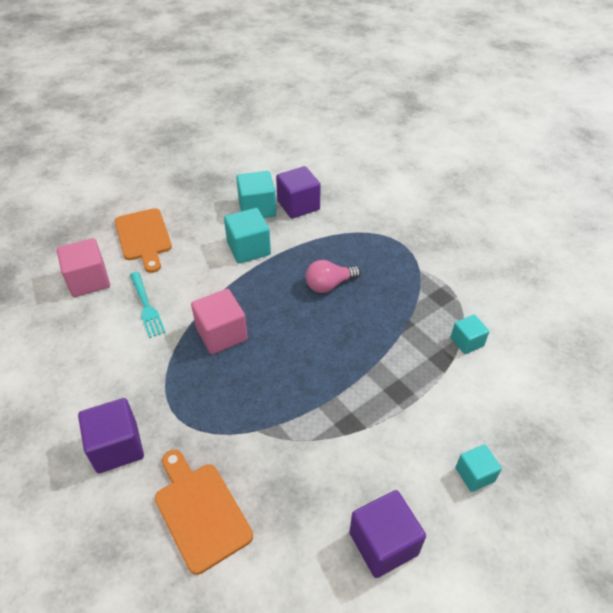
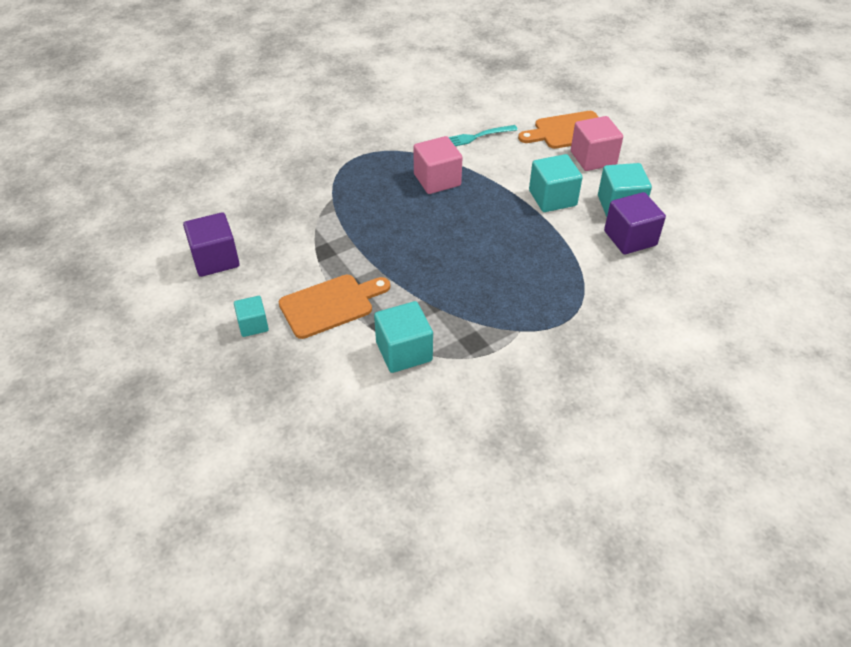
camera: 95 degrees right, 0 degrees up
pink cube [57,238,110,297] -> pink cube moved to [571,116,623,171]
purple cube [78,398,144,473] -> none
orange cutting board [155,450,253,575] -> orange cutting board moved to [279,275,390,339]
pink light bulb [306,260,361,293] -> none
turquoise cube [451,315,489,354] -> turquoise cube [374,301,433,373], size x1.64

